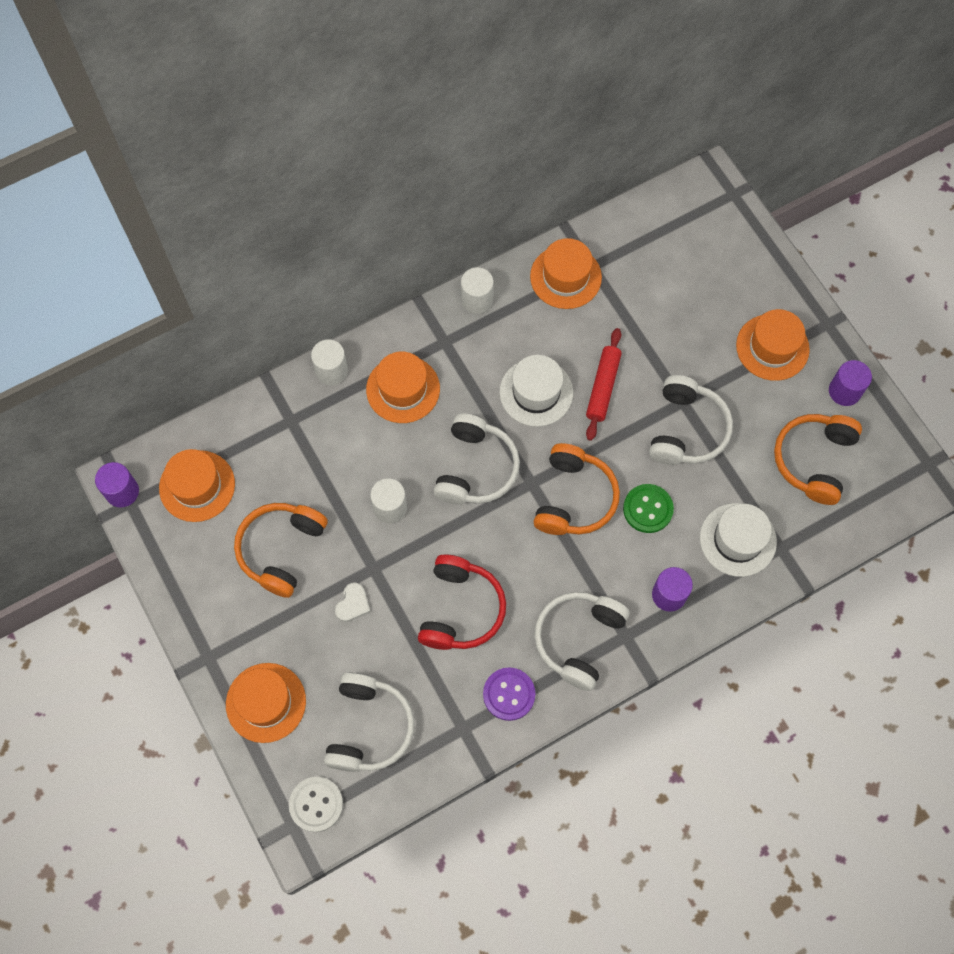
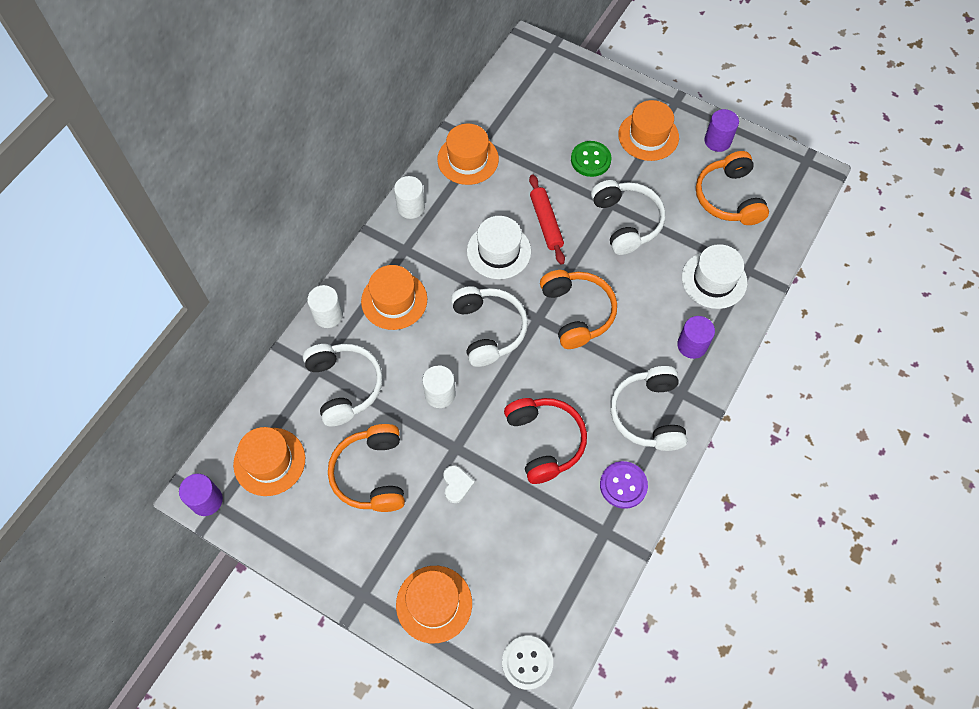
camera: 30 degrees left, 5 degrees down
white headphones [324,673,415,772] -> white headphones moved to [303,344,383,427]
green button [623,484,674,533] -> green button moved to [571,141,611,177]

